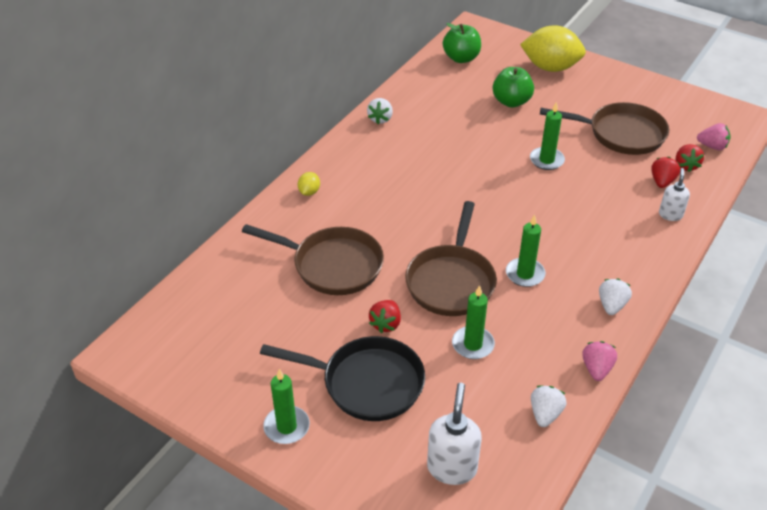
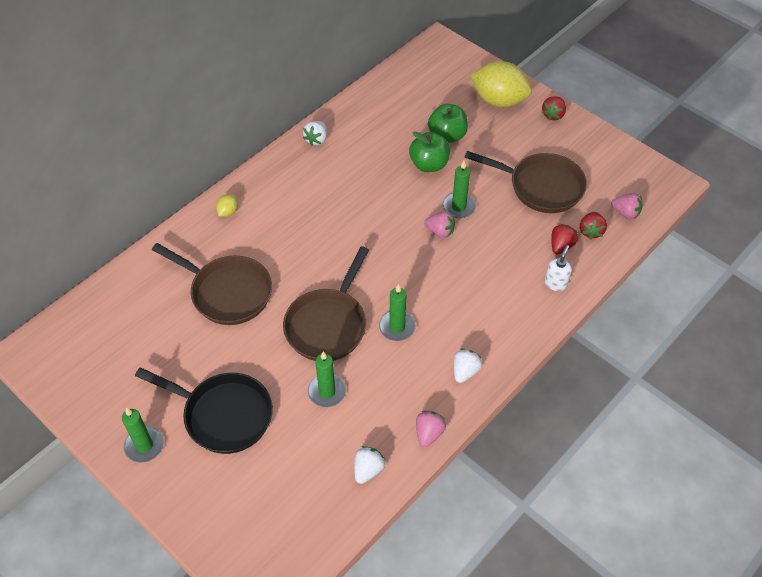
camera: 10 degrees right, 10 degrees up
red strawberry [369,300,401,333] -> red strawberry moved to [542,96,566,121]
white soap dispenser [427,383,482,485] -> none
green apple [443,23,481,63] -> green apple moved to [409,132,450,172]
none -> pink strawberry [424,211,455,238]

